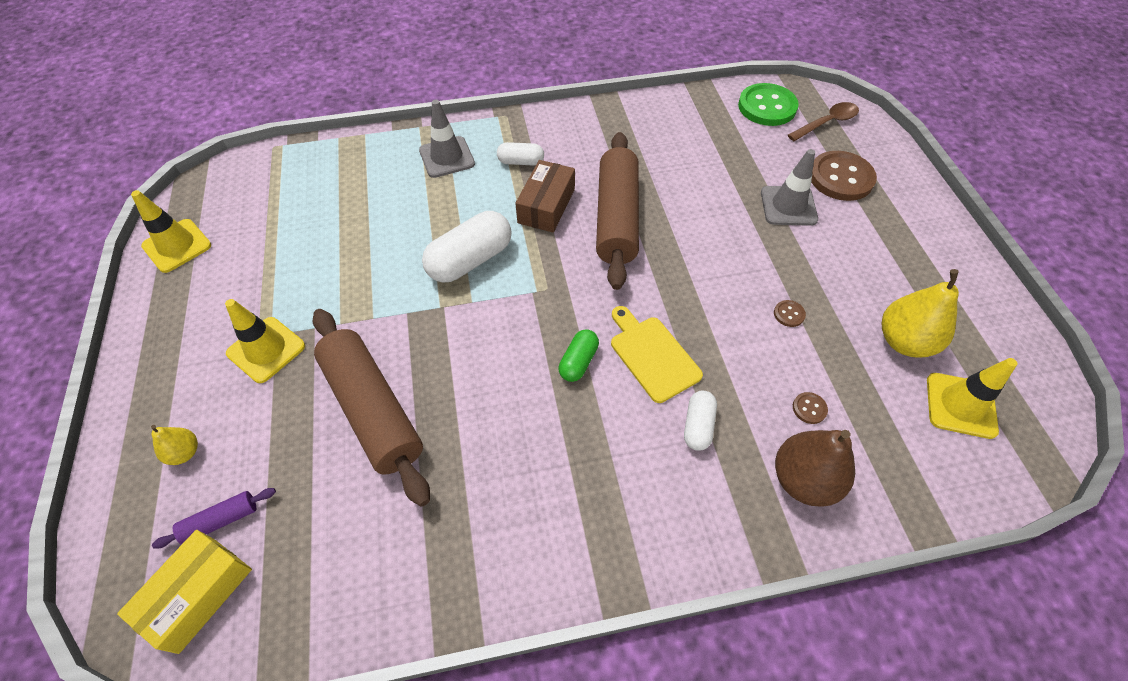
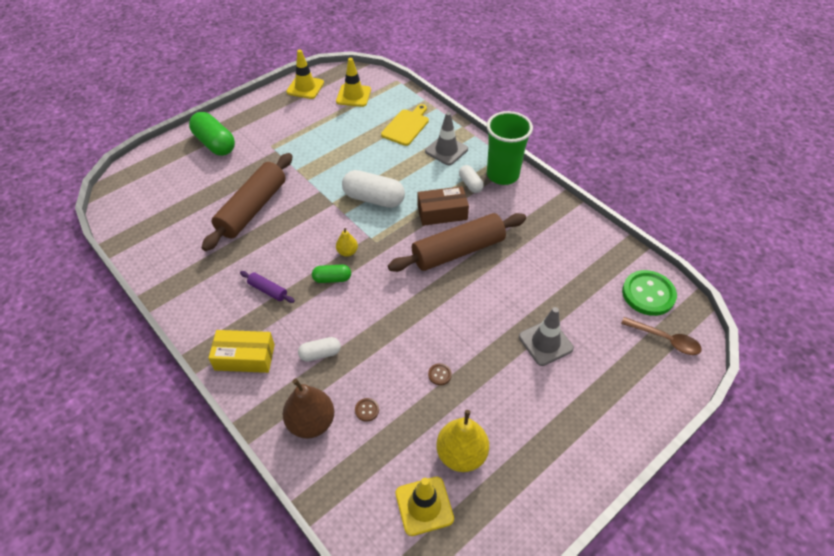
camera: 60 degrees right, 5 degrees down
yellow box [117,530,252,654] -> yellow box moved to [209,330,275,373]
yellow pear [151,425,198,465] -> yellow pear moved to [336,228,358,257]
purple rolling pin [152,488,276,548] -> purple rolling pin moved to [240,271,295,303]
yellow traffic cone [225,299,305,383] -> yellow traffic cone moved to [336,58,371,107]
yellow cutting board [611,306,703,403] -> yellow cutting board moved to [381,104,429,146]
brown button [811,151,877,201] -> none
none -> green capsule [189,112,235,156]
none -> green cup [487,111,533,185]

